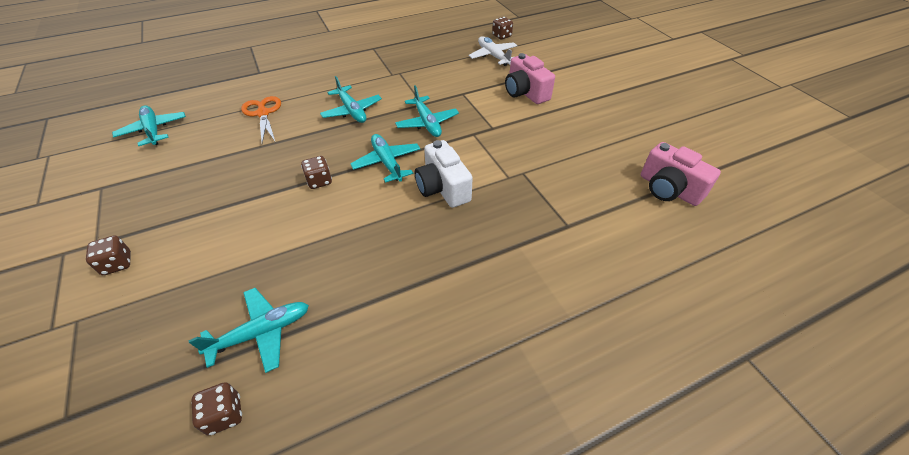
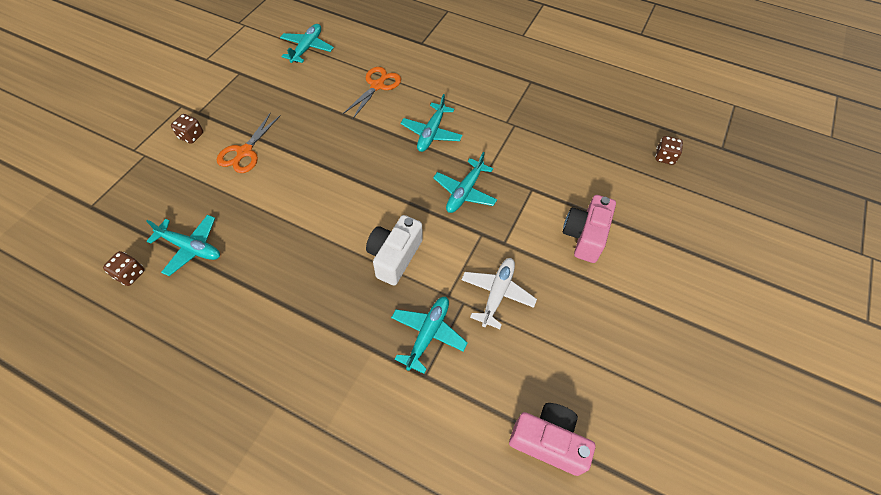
camera: 50 degrees right, 10 degrees up
brown dice [301,156,332,189] -> none
turquoise plane [350,134,421,183] -> turquoise plane moved to [391,297,468,374]
white plane [469,36,517,66] -> white plane moved to [461,258,537,329]
pink camera [641,142,721,206] -> pink camera turned 105 degrees clockwise [509,403,595,476]
none -> orange scissors [217,112,281,173]

